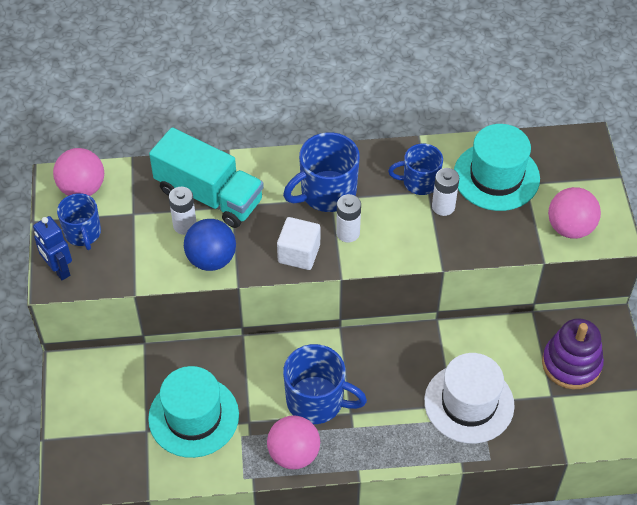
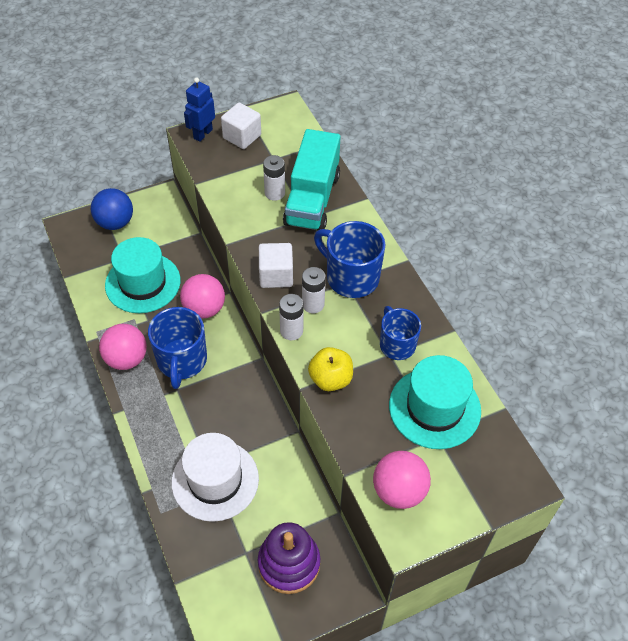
camera: 70 degrees right, 0 degrees up
pink ball [53,148,104,196] -> pink ball moved to [180,274,225,319]
blue mug [57,193,101,250] -> white cube [221,102,261,149]
blue ball [184,219,236,271] -> blue ball moved to [91,188,133,230]
white battery [432,168,459,216] -> white battery moved to [279,294,303,340]
none -> yellow apple [308,347,353,391]

